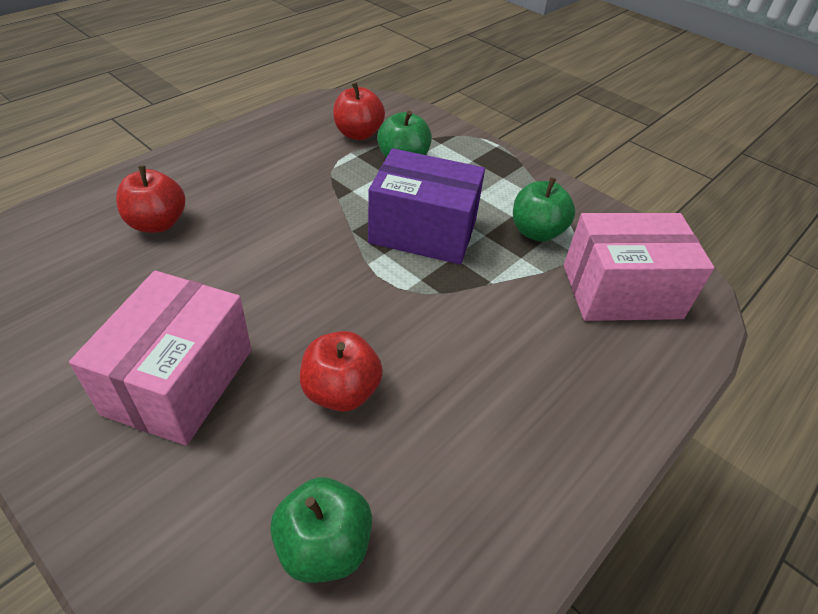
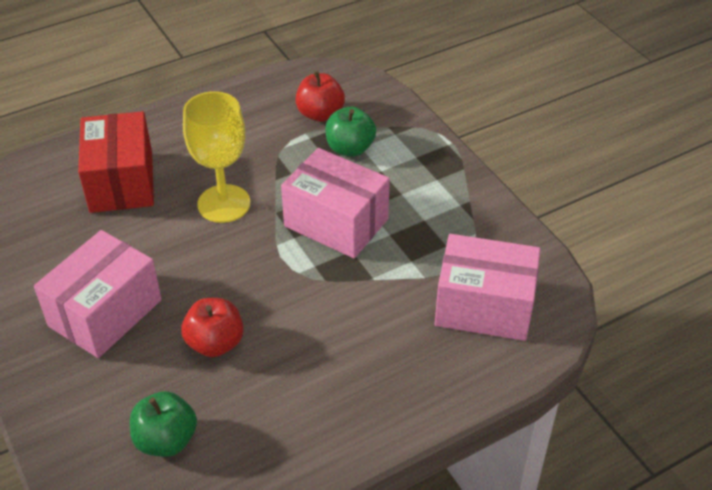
camera: 20 degrees right, 0 degrees up
red apple [116,165,185,233] -> red box [78,111,154,213]
purple box [368,148,485,264] -> pink box [281,148,390,258]
green apple [513,177,575,242] -> none
none -> yellow goblet [183,91,250,223]

